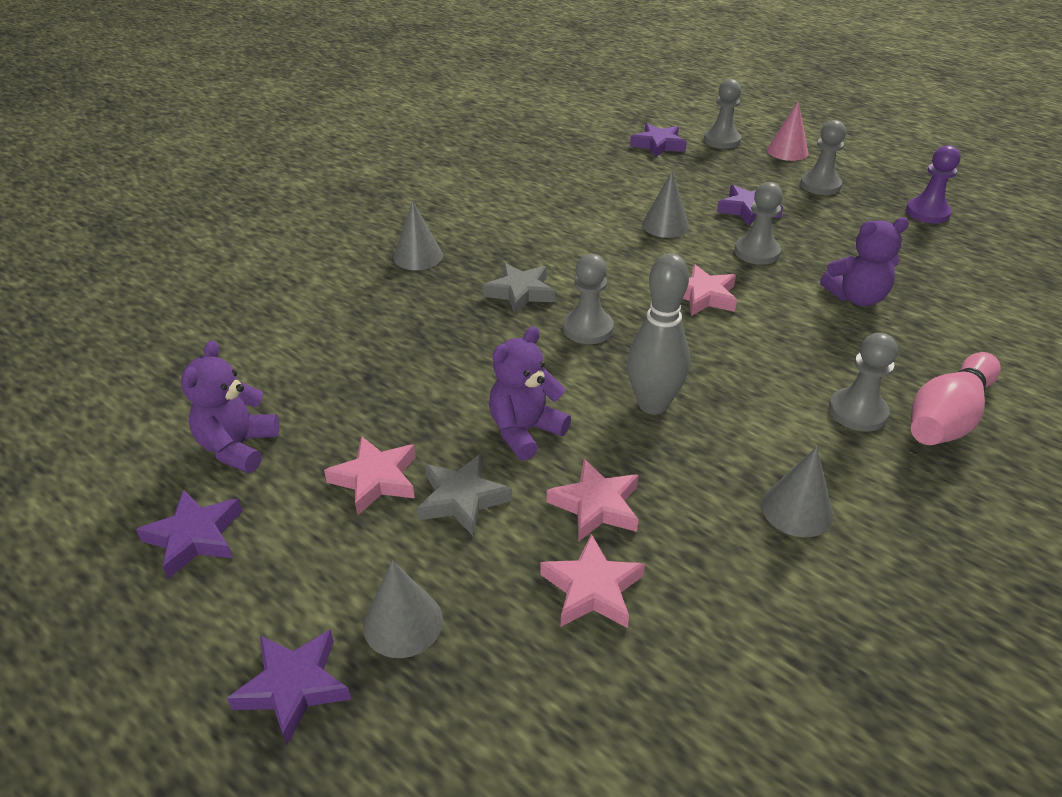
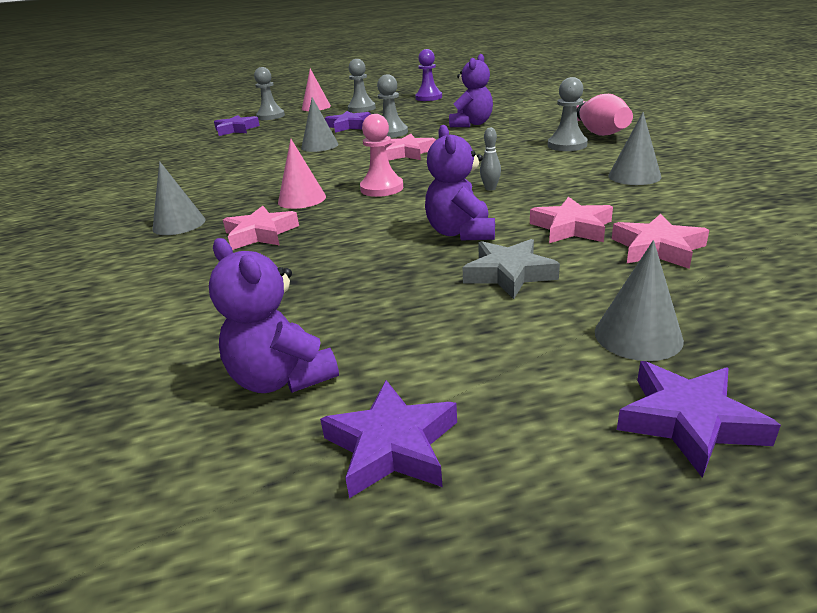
camera: 50 degrees left, 10 degrees down
pink star [324,436,416,515] -> pink star moved to [223,206,299,250]
grey star [483,263,555,314] -> pink cone [278,139,326,209]
grey pawn [563,254,614,344] -> pink pawn [360,114,403,197]
grey bowling pin [627,253,690,414] -> grey bowling pin [480,127,501,191], size x0.43

